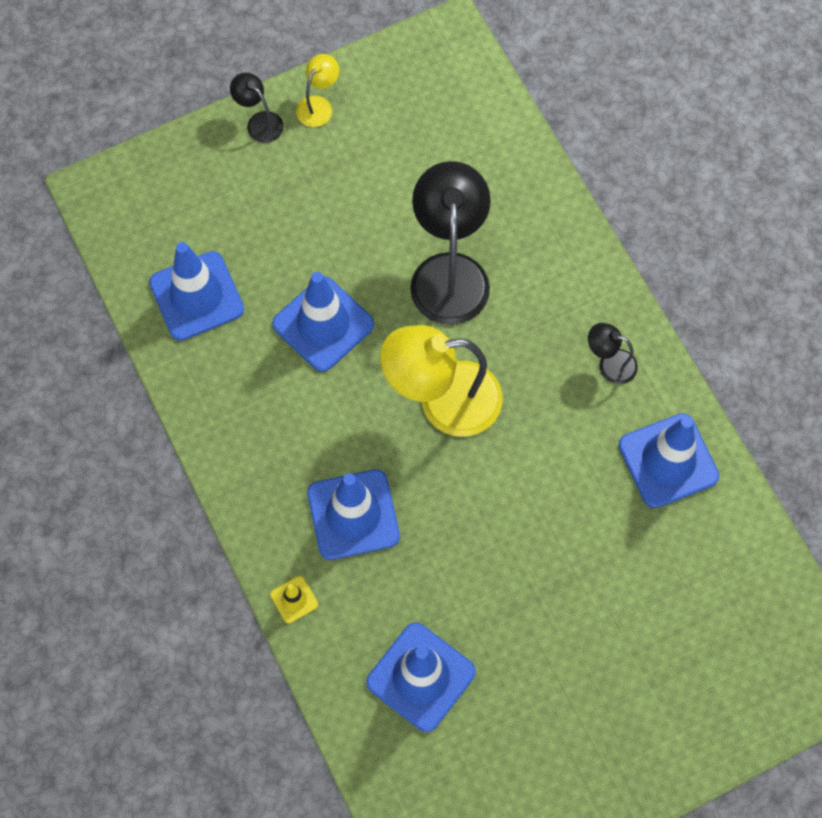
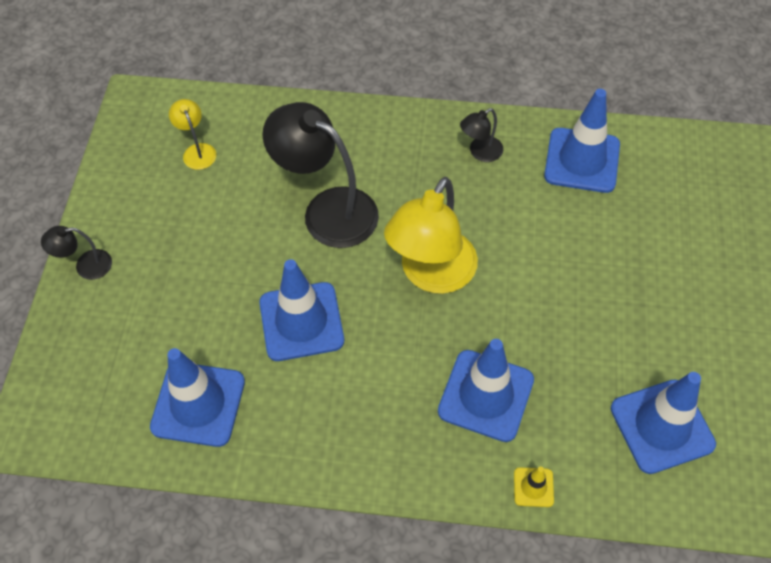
camera: 55 degrees left, 10 degrees down
yellow lamp [296,54,339,127] -> yellow lamp moved to [169,99,216,170]

